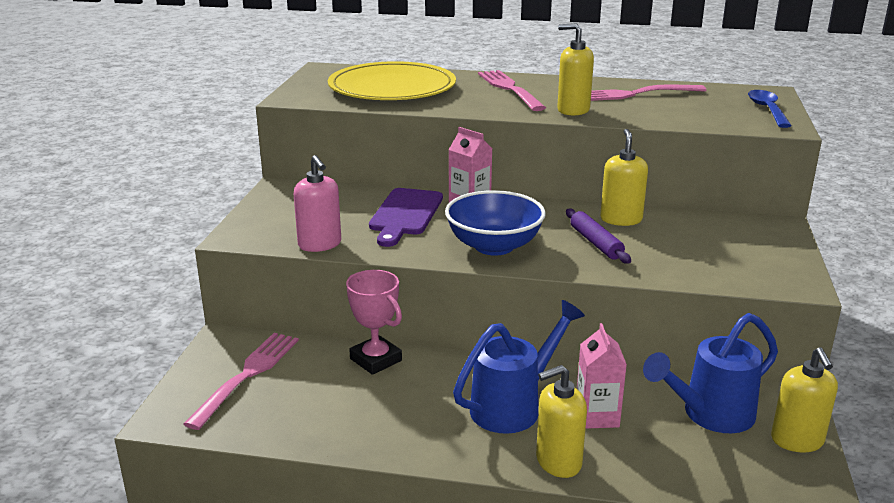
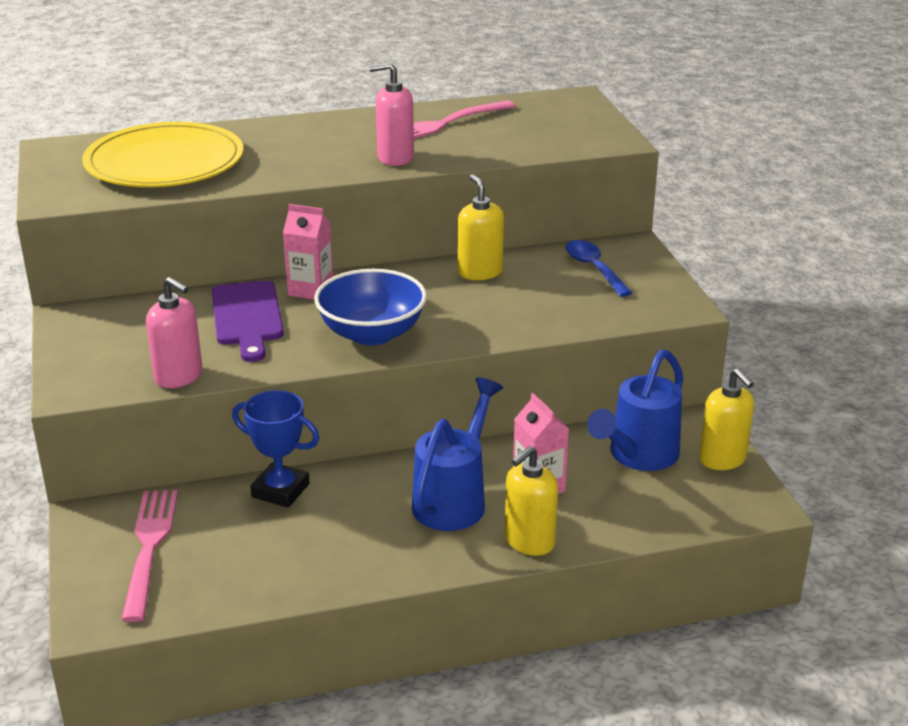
camera: 25 degrees left, 5 degrees up
pink trophy [346,270,402,375] -> blue trophy [232,390,319,508]
pink fork [478,70,546,111] -> none
yellow soap dispenser [557,23,594,116] -> pink soap dispenser [369,62,414,166]
purple rolling pin [566,209,631,264] -> none
blue spoon [748,90,792,128] -> blue spoon moved to [565,240,632,297]

